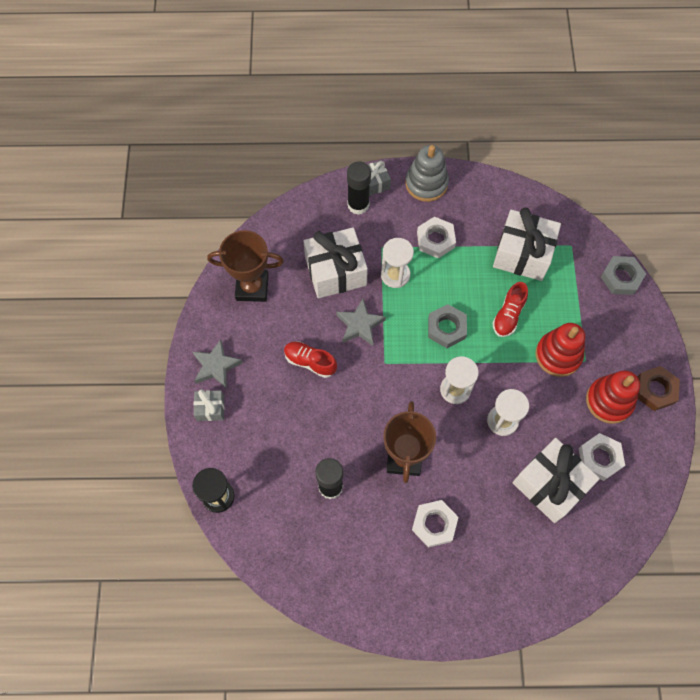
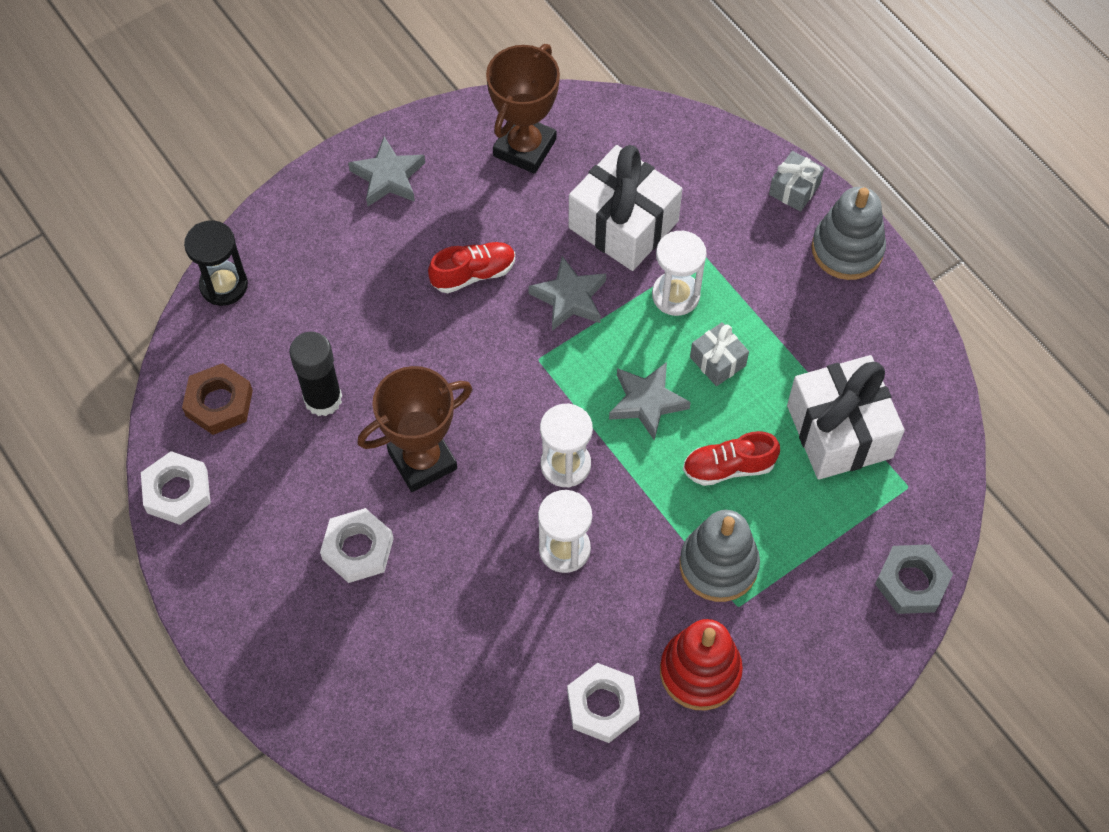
camera: 55 degrees right, 5 degrees down
grey gift [193,389,224,421] -> grey gift moved to [690,322,749,386]
brown trophy [207,230,284,302] -> brown trophy turned 60 degrees clockwise [486,44,560,174]
red shoe [284,342,337,378] -> red shoe turned 75 degrees clockwise [428,242,515,293]
black glue stick [347,161,371,215] -> none
white nut [417,217,456,258] -> white nut moved to [141,451,211,525]
grey nut [428,304,467,348] -> grey star [609,362,691,440]
white gift [513,438,600,523] -> none
red stacking toy [536,323,585,377] -> grey stacking toy [680,510,760,602]
brown nut [637,366,680,411] -> brown nut moved to [182,363,253,435]

